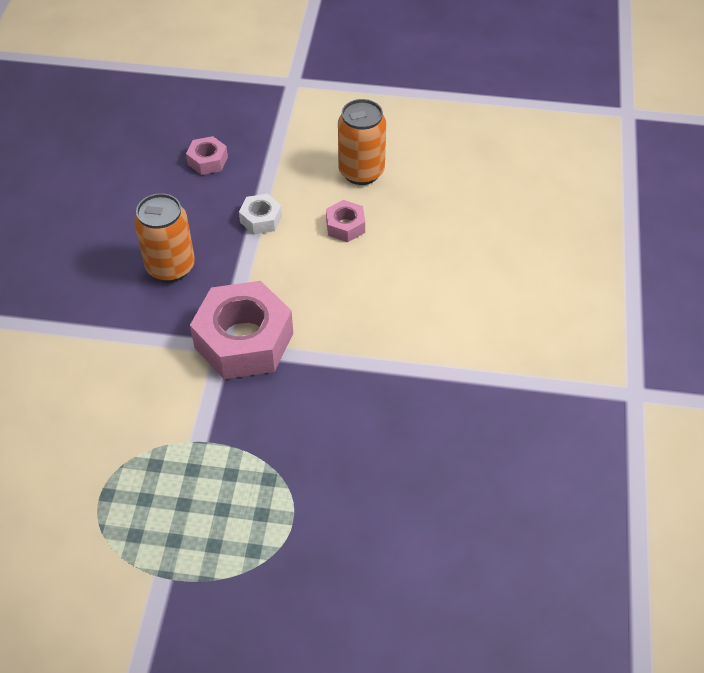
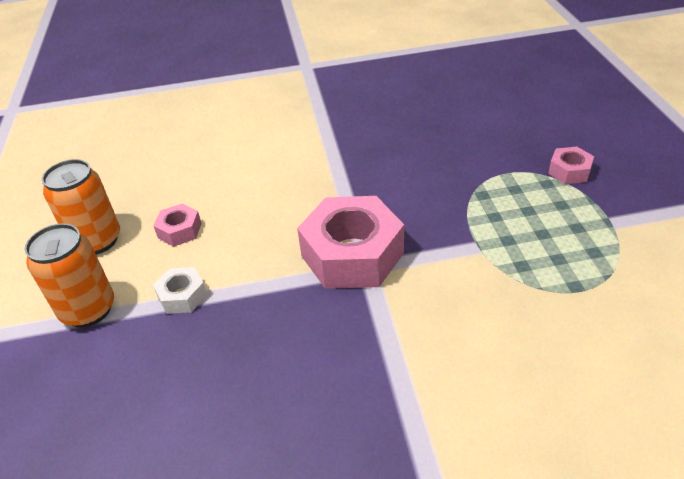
camera: 105 degrees left, 10 degrees down
orange can [134,193,195,282] -> orange can moved to [25,223,114,328]
pink nut [186,136,228,175] -> pink nut moved to [548,147,594,184]

